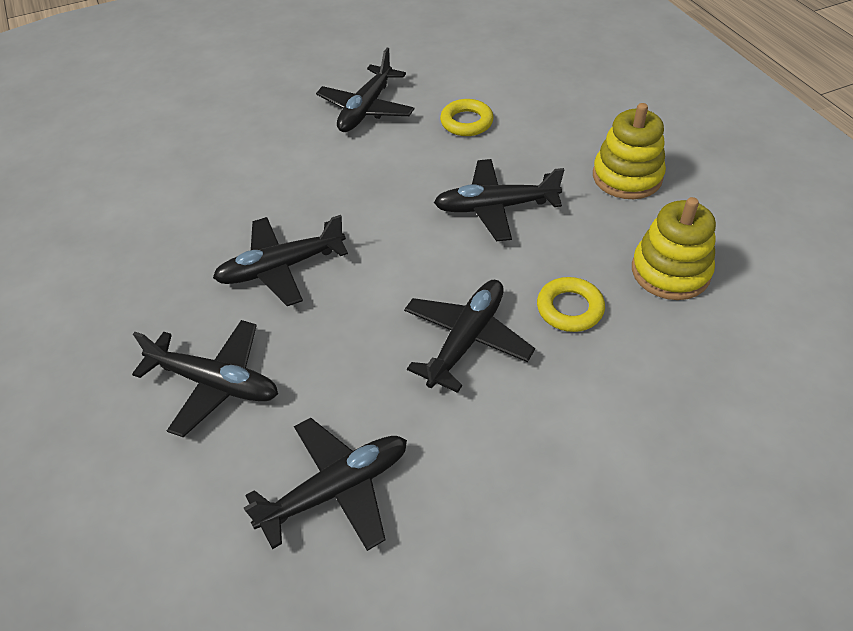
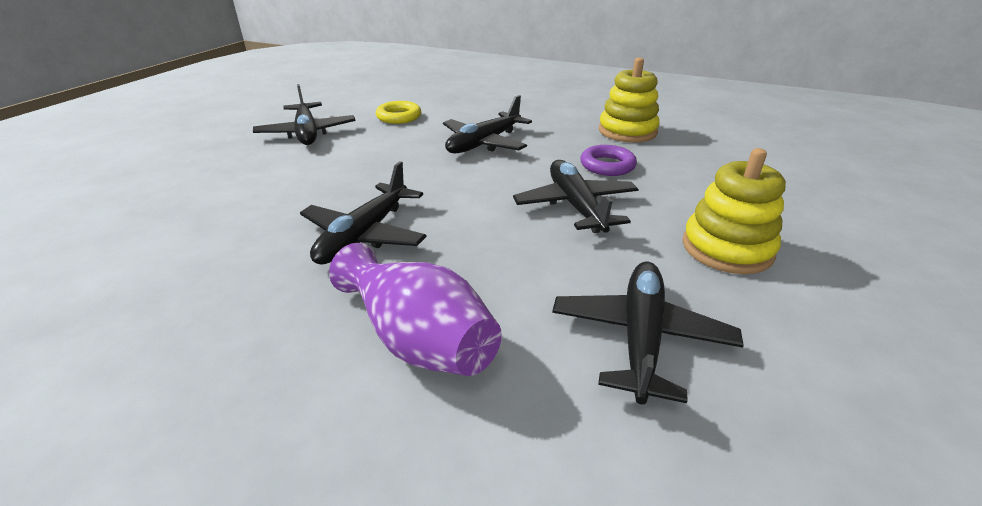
camera: 45 degrees left, 15 degrees down
black plane [132,320,278,437] -> purple vase [329,243,502,376]
yellow ring [537,277,605,332] -> purple ring [580,145,637,176]
yellow stacking toy [593,103,666,199] -> yellow stacking toy moved to [682,148,786,274]

